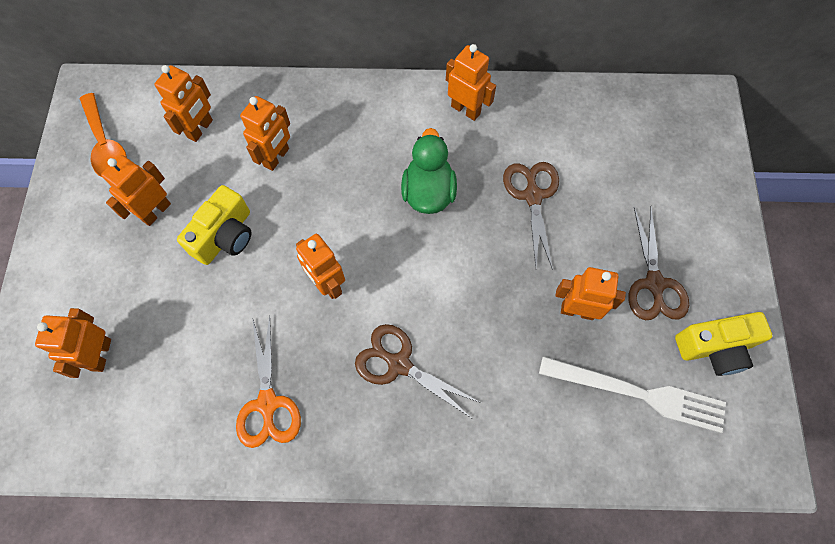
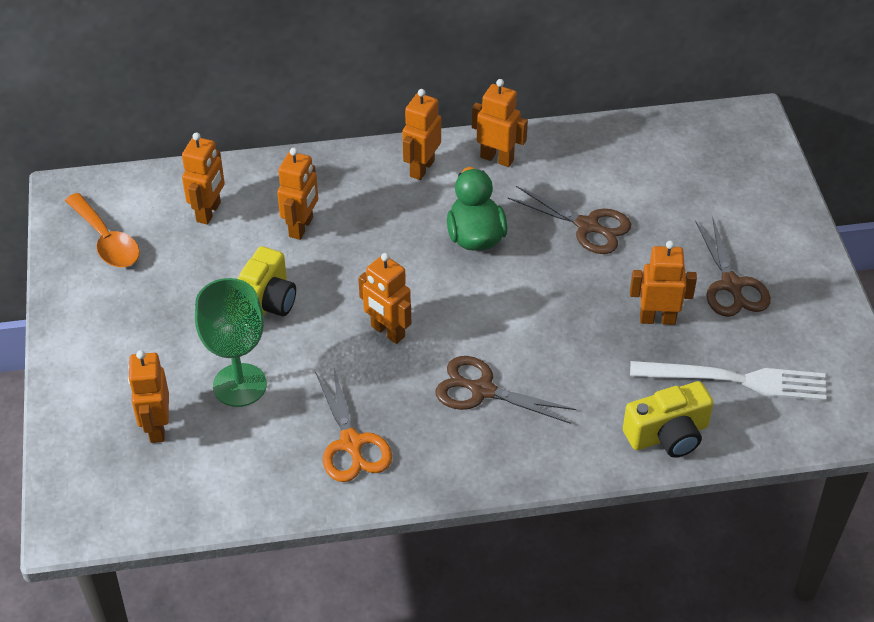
camera: 10 degrees left, 20 degrees down
orange robot [101,155,171,226] -> orange robot moved to [402,89,441,180]
brown scissors [503,162,559,270] -> brown scissors turned 135 degrees clockwise [507,186,631,254]
yellow camera [675,312,772,376] -> yellow camera moved to [623,381,713,458]
none -> green goblet [195,278,267,407]

